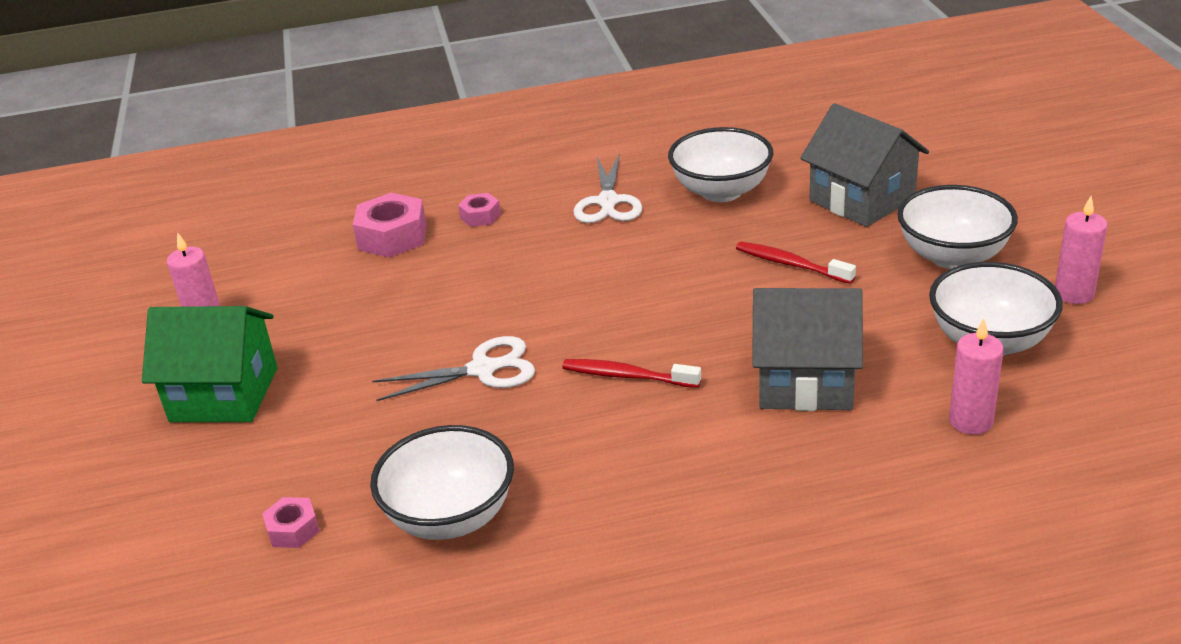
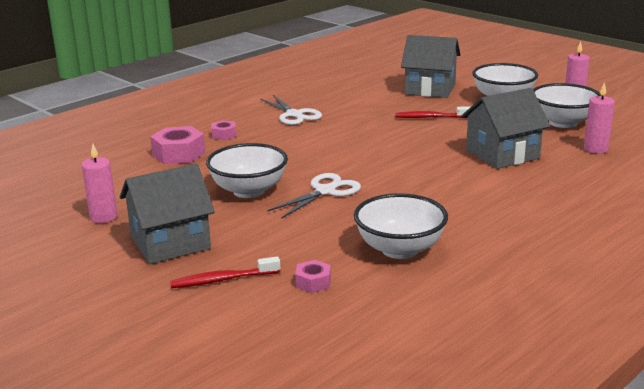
camera: 35 degrees left, 10 degrees down
green house [142,306,277,422] -> grey house [120,164,215,264]
red toothbrush [562,359,701,388] -> red toothbrush moved to [170,256,280,288]
white bowl [668,127,773,202] -> white bowl moved to [206,143,288,198]

